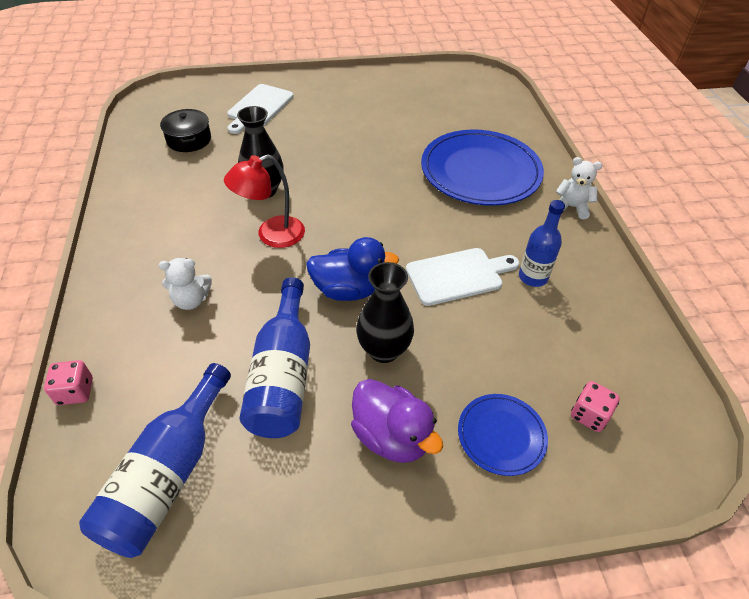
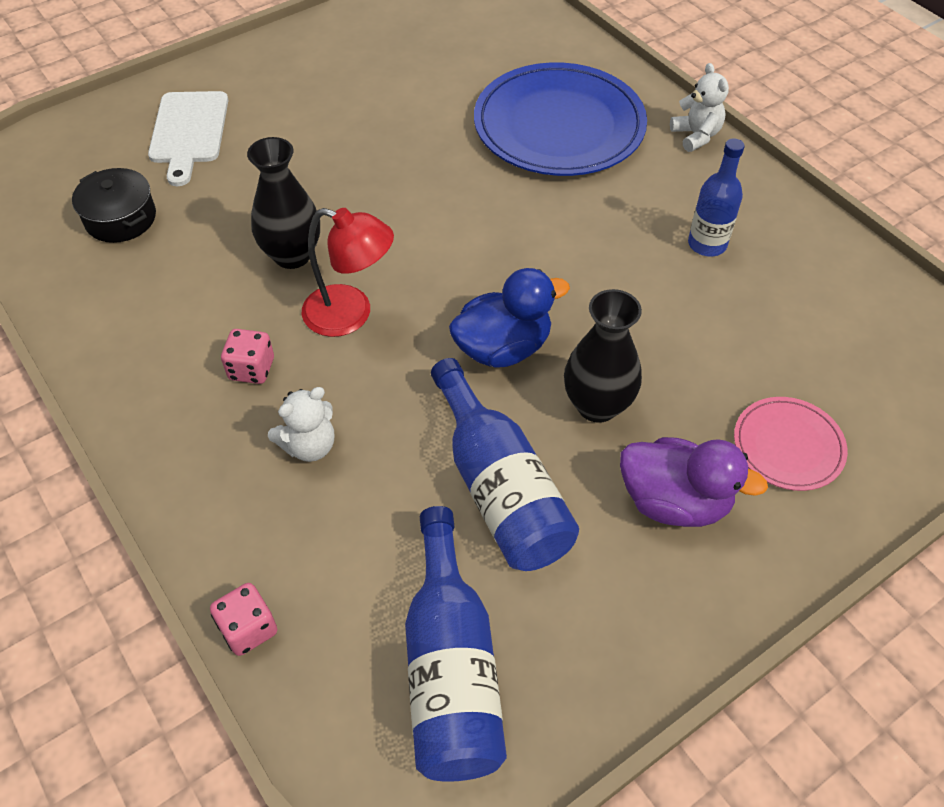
camera: 25 degrees left, 5 degrees up
red lamp [224,154,305,248] -> red lamp turned 105 degrees counterclockwise [302,208,394,337]
white cutting board [406,248,519,306] -> none
blue plate [458,394,548,476] -> pink plate [734,397,848,491]
white teddy bear [556,157,602,219] -> white teddy bear turned 75 degrees clockwise [670,63,729,152]
pink dice [571,381,620,432] -> pink dice moved to [221,329,274,384]

